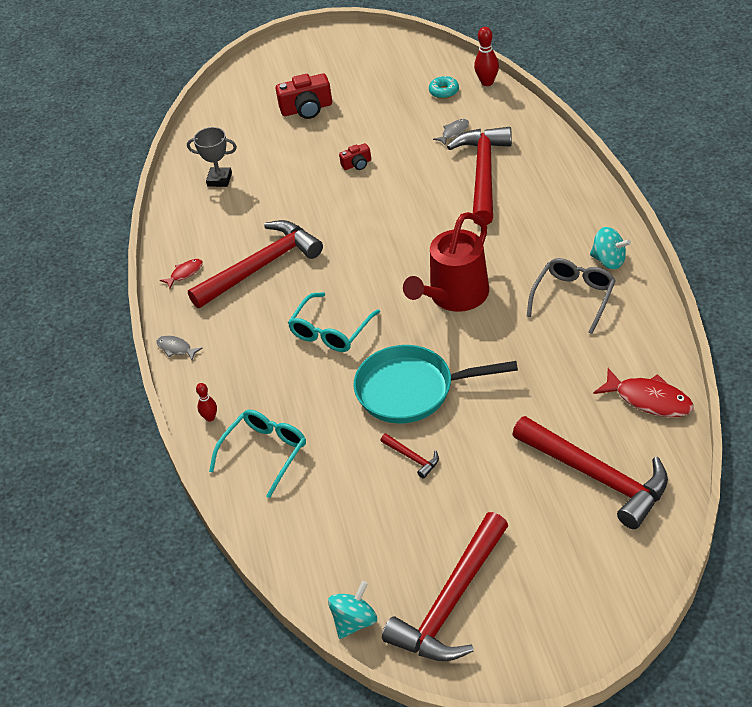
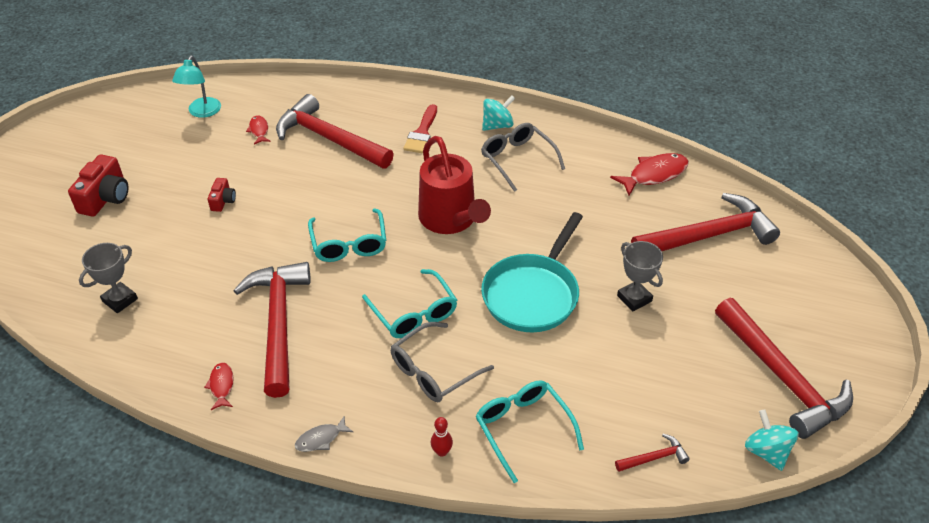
camera: 65 degrees left, 0 degrees up
red hammer [381,434,439,479] -> red hammer moved to [615,434,690,472]
turquoise donut [429,76,459,99] -> turquoise lamp [172,56,221,118]
grey fish [433,119,469,145] -> red fish [246,115,271,144]
red bowling pin [474,27,499,86] -> none
none -> turquoise glasses [308,208,386,262]
none -> grey glasses [391,322,494,402]
none -> red brush [403,104,437,153]
none -> grey trophy [617,241,663,311]

